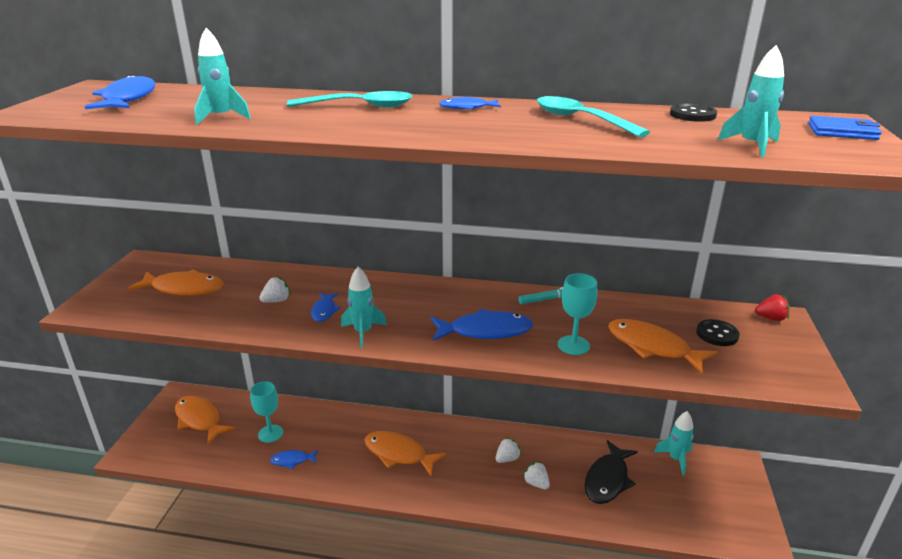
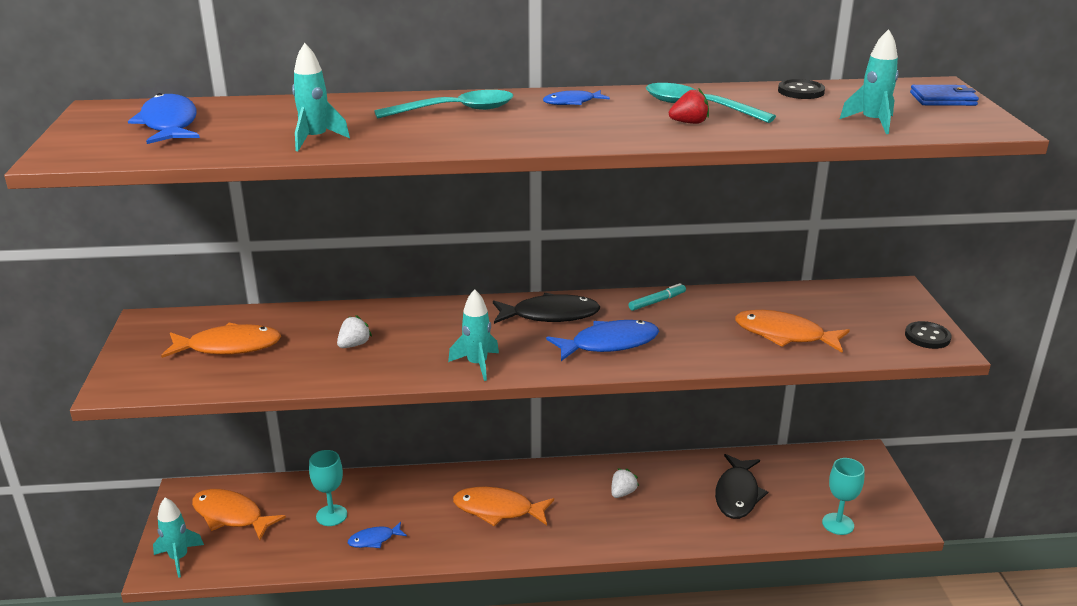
camera: 15 degrees left, 0 degrees up
blue fish [311,293,341,322] -> none
white strawberry [522,461,550,489] -> none
turquoise goblet [558,273,597,355] -> turquoise goblet moved to [822,458,865,535]
turquoise rocket [654,411,694,476] -> turquoise rocket moved to [153,498,204,578]
black button [696,319,740,346] -> black button moved to [905,321,952,349]
red strawberry [755,294,790,321] -> red strawberry moved to [669,88,709,124]
none -> black fish [493,293,601,324]

